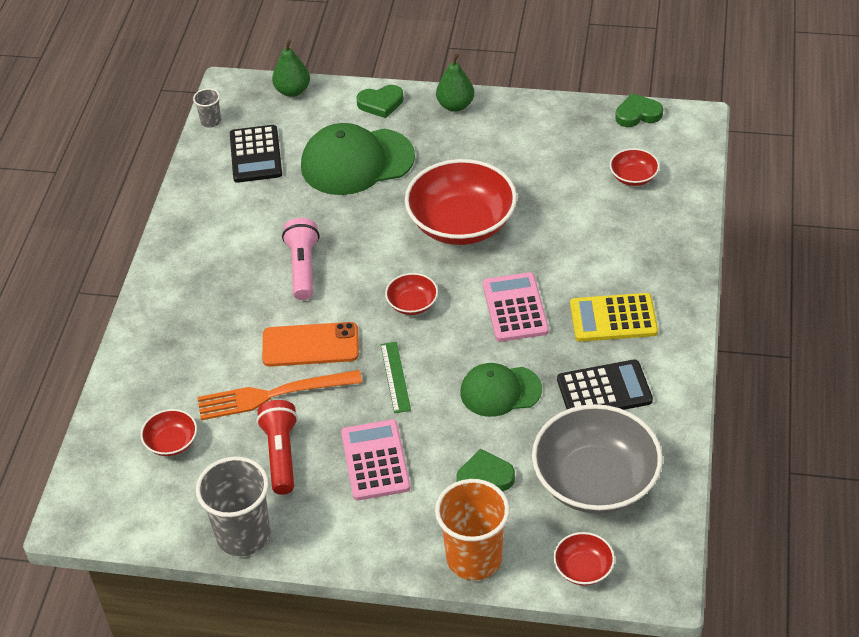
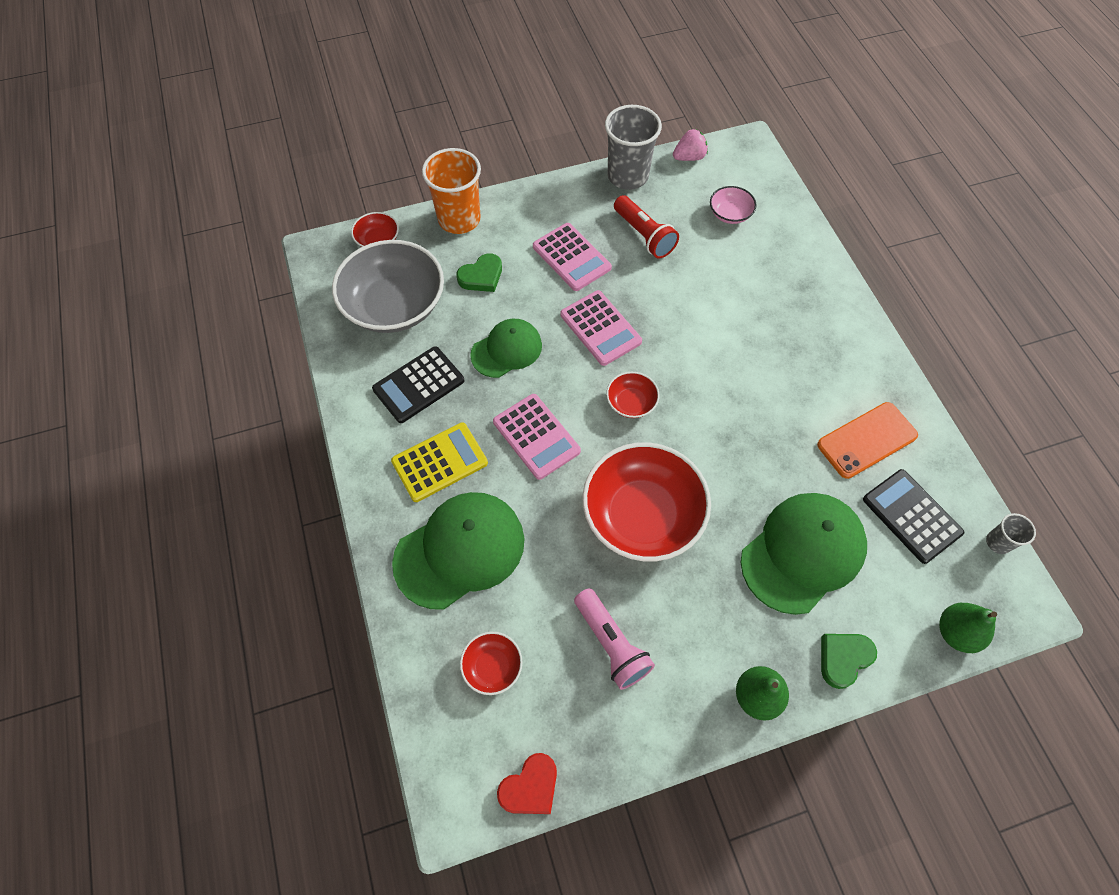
camera: 150 degrees right, 15 degrees up
red bowl [141,409,197,456] -> pink bowl [710,186,756,224]
orange fork [197,370,362,420] -> none
orange phone [262,322,359,367] -> orange phone moved to [817,402,918,479]
pink flashlight [282,218,319,300] -> pink flashlight moved to [574,588,655,690]
green ruler [380,342,411,413] -> pink calculator [560,290,642,366]
green heart [615,93,663,127] -> red heart [497,753,557,814]
none -> green cap [392,492,525,610]
none -> pink strawberry [673,129,708,161]

